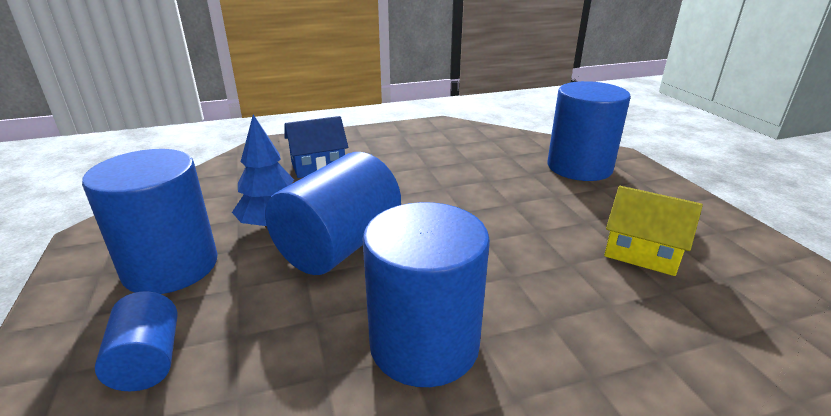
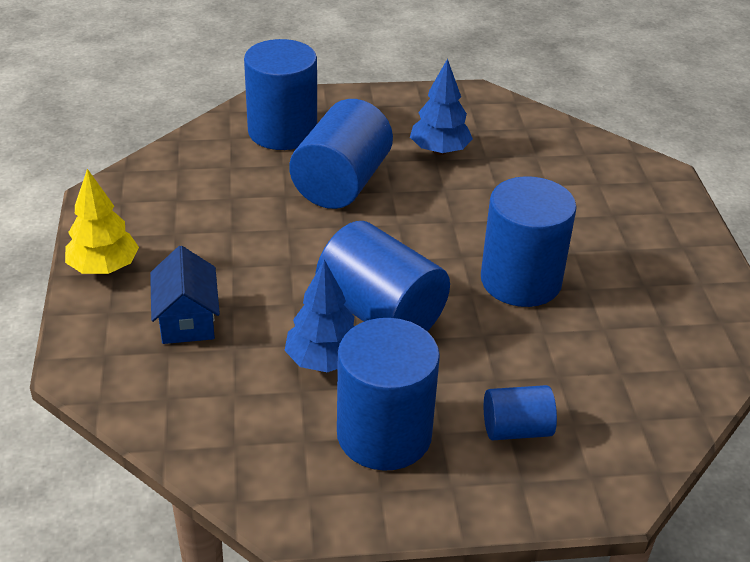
camera: 80 degrees left, 10 degrees up
yellow house [604,186,703,276] -> blue tree [410,59,473,155]
none -> yellow tree [65,169,139,274]
none -> blue cylinder [289,99,393,209]

